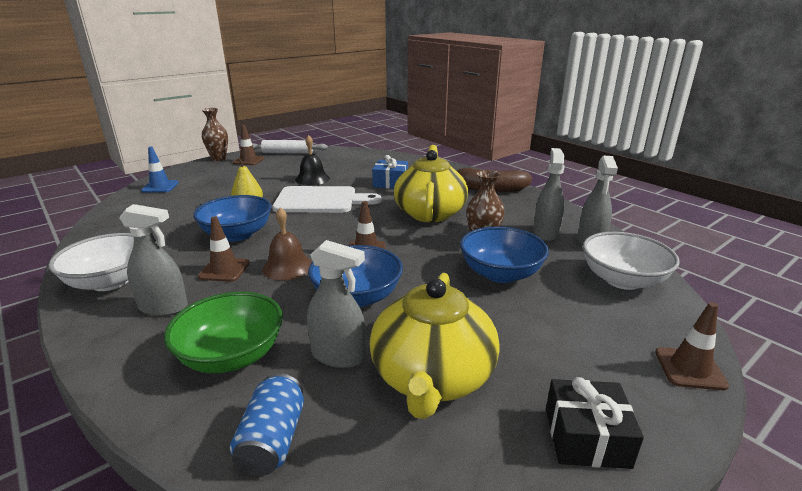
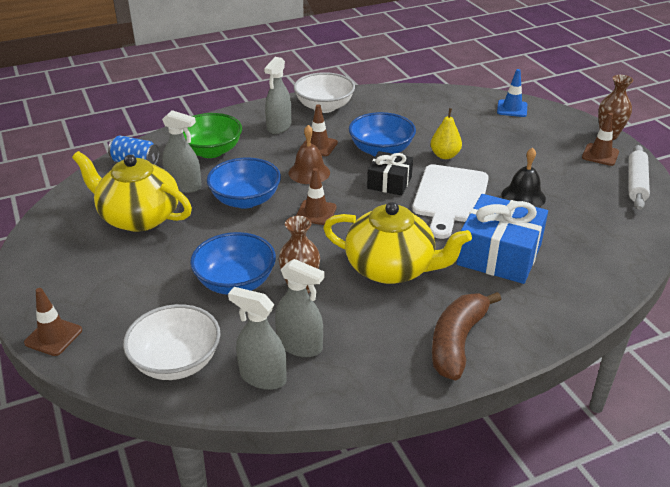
camera: 105 degrees right, 10 degrees up
grey spray bottle [307,240,366,368] -> grey spray bottle turned 105 degrees counterclockwise [162,110,202,193]
blue gift [372,155,408,189] -> blue gift [457,194,548,284], size x1.67
black gift [546,377,644,469] -> black gift moved to [367,151,413,196]

